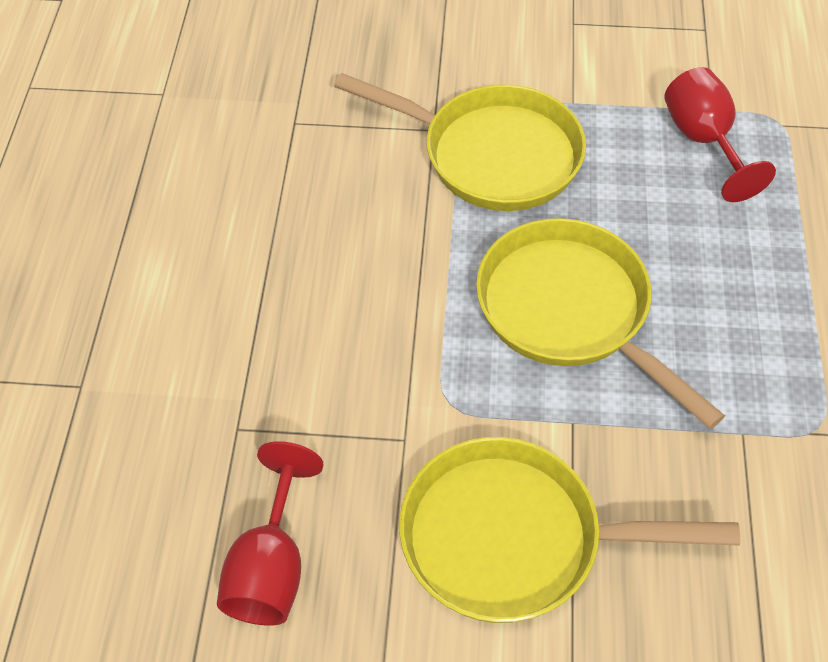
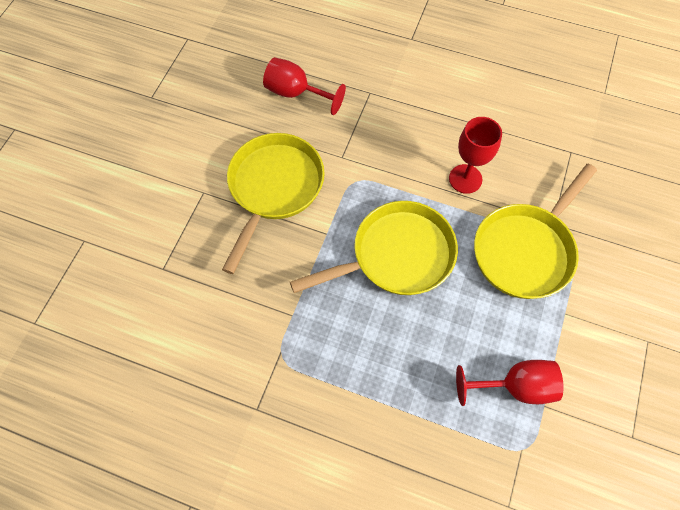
camera: 105 degrees right, 10 degrees up
none -> red goblet [449,117,502,194]

